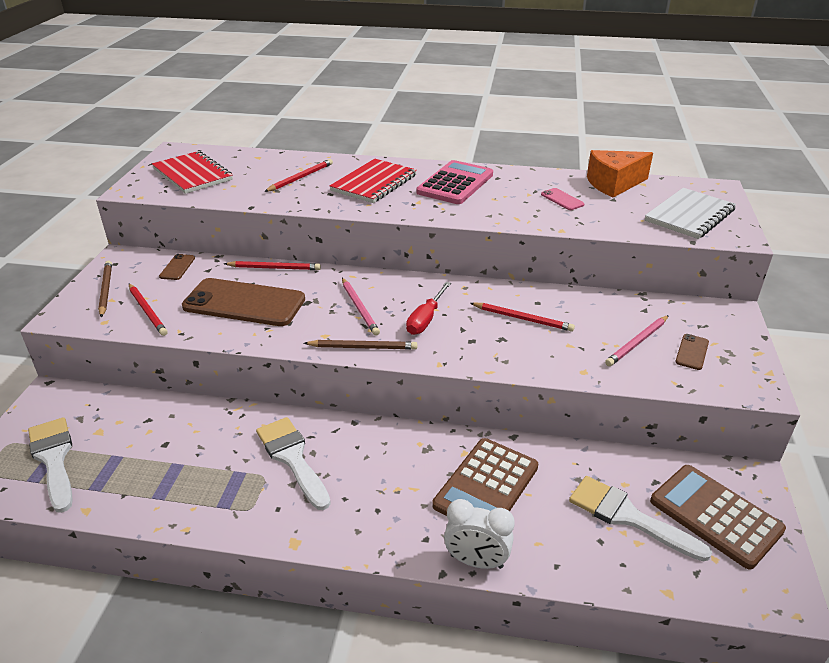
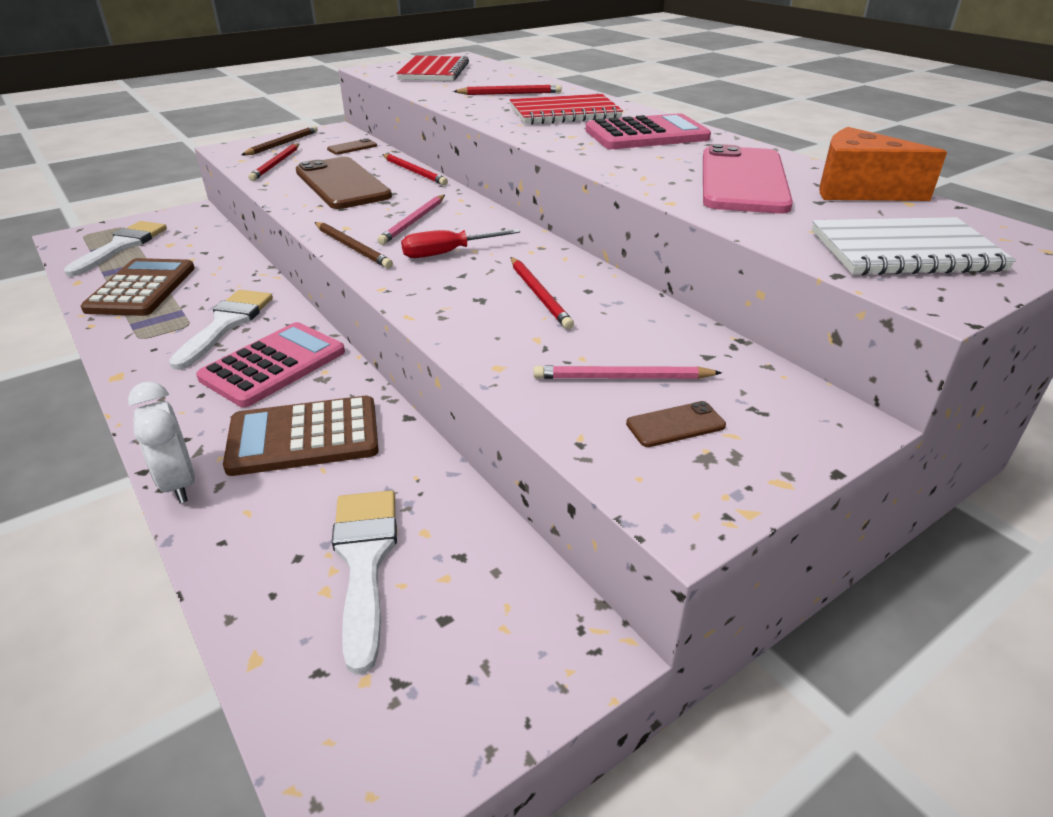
camera: 45 degrees right, 0 degrees up
pink phone [541,188,584,210] -> pink phone [703,144,793,213], size x2.39
brown calculator [650,465,786,570] -> brown calculator moved to [81,258,195,316]
none -> pink calculator [196,322,345,407]

